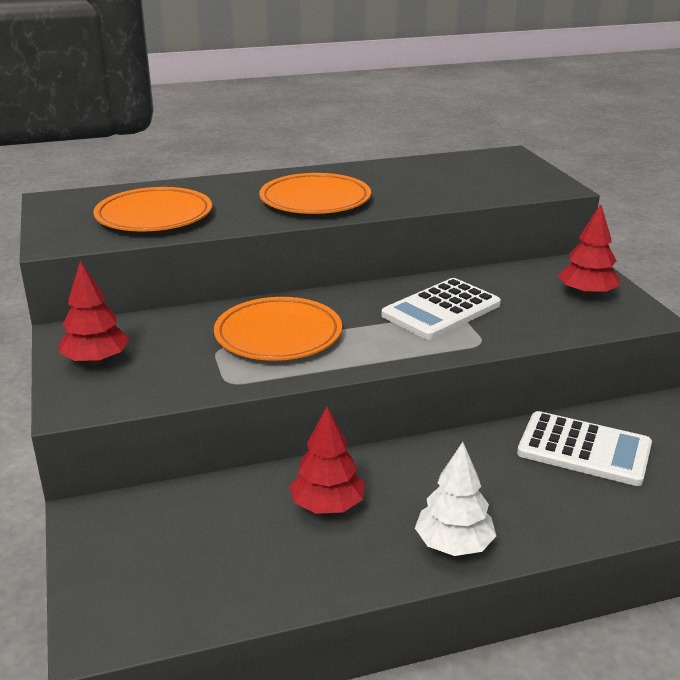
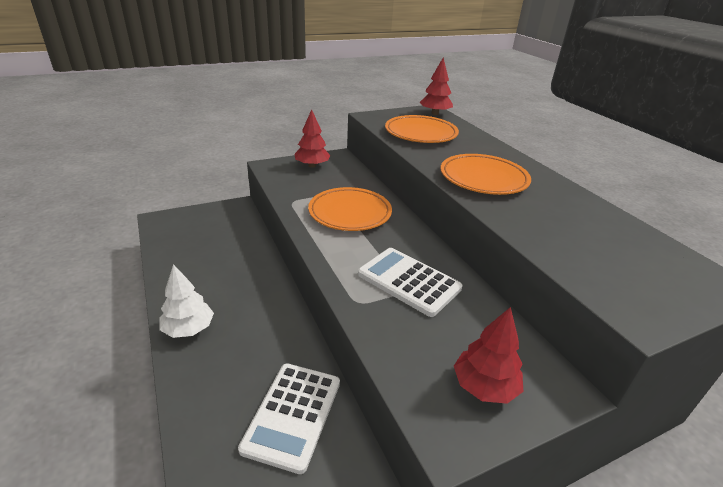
camera: 80 degrees right, 5 degrees up
red tree [289,406,365,514] -> red tree moved to [419,58,453,115]

